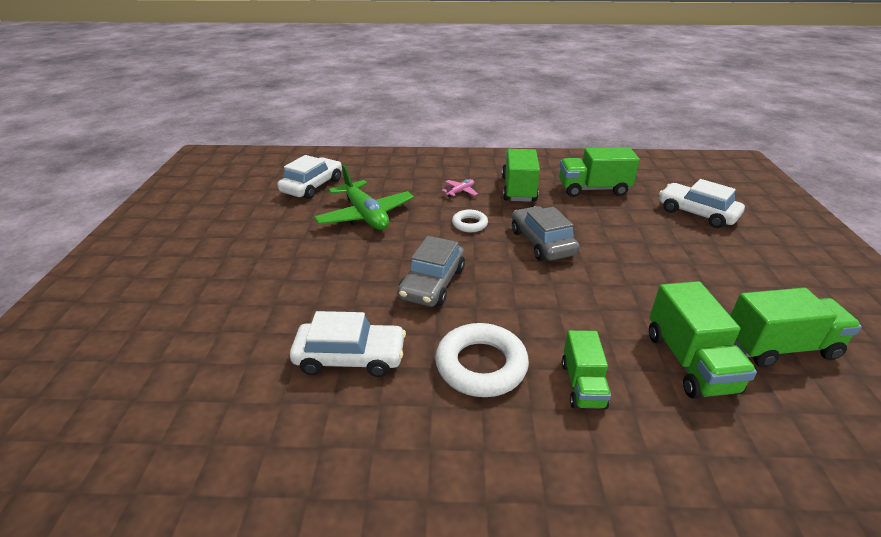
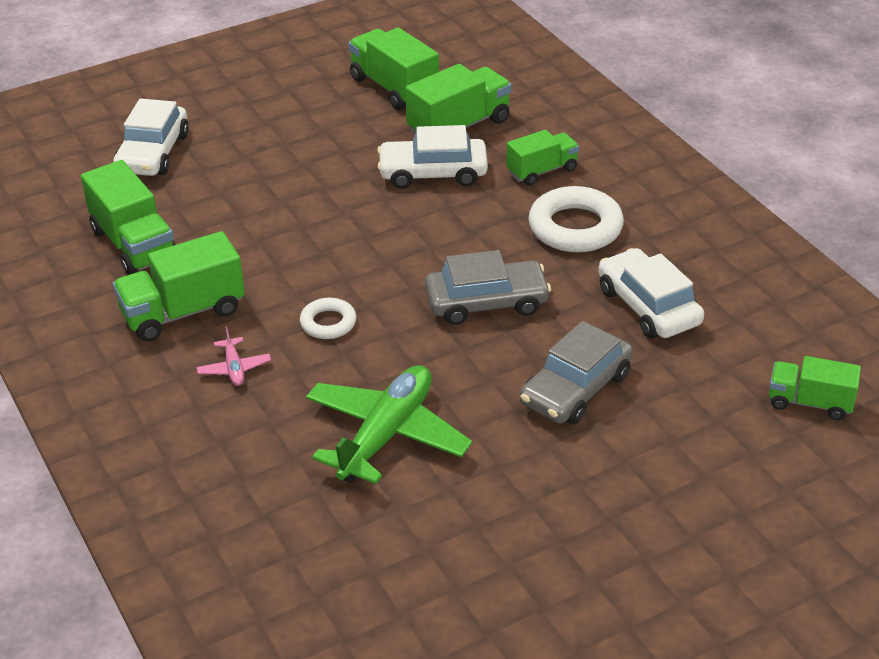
camera: 120 degrees left, 5 degrees up
white car [277,155,342,199] -> white car moved to [377,125,488,189]
pink plane [442,179,478,198] -> pink plane turned 120 degrees counterclockwise [196,326,271,386]
grey car [512,206,580,261] -> grey car moved to [520,321,633,425]
none -> green truck [769,356,861,420]

